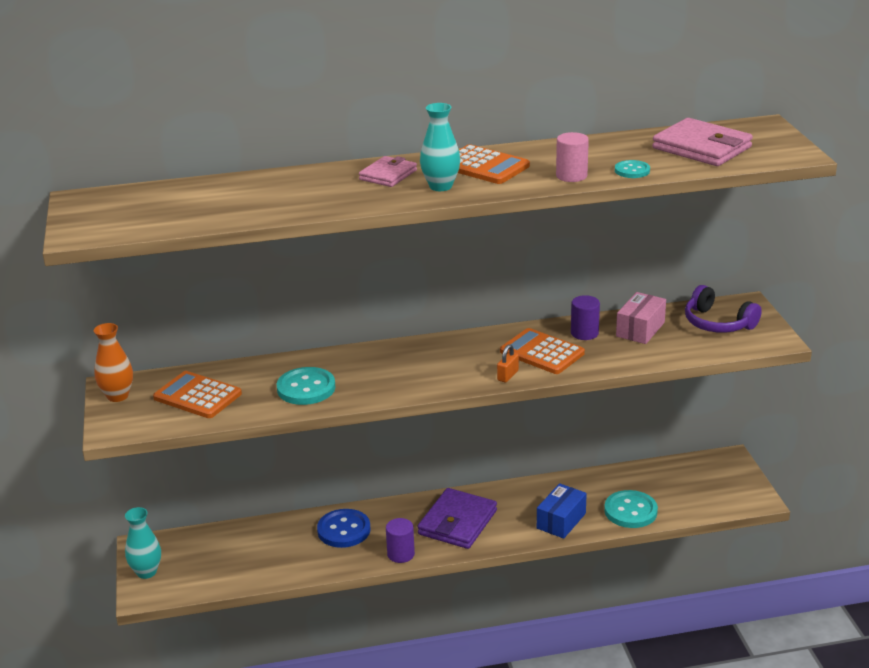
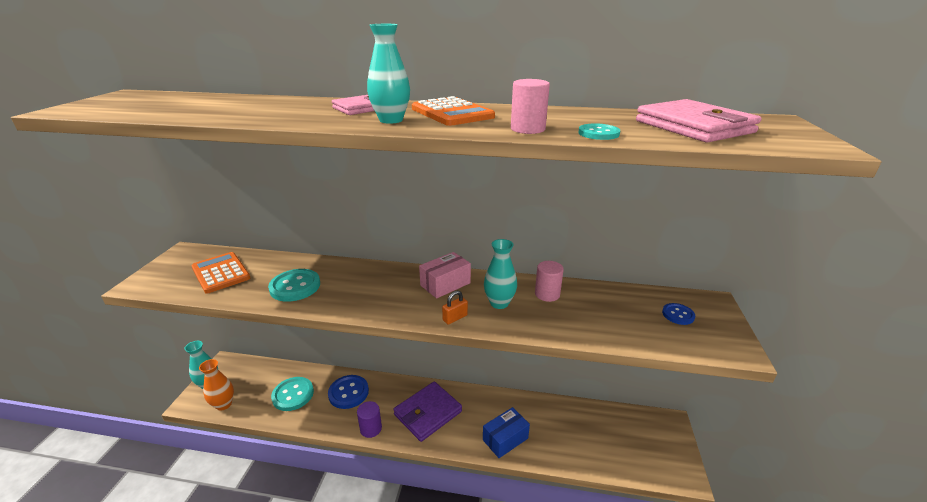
camera: 20 degrees right, 0 degrees up
orange vase [94,323,133,402] -> orange vase moved to [199,359,234,411]
orange calculator [500,328,585,374] -> turquoise vase [484,239,517,309]
purple cylinder [571,295,600,340] -> pink cylinder [535,261,564,302]
turquoise button [604,490,658,528] -> turquoise button moved to [271,377,314,411]
pink box [616,292,666,344] -> pink box moved to [419,252,471,298]
purple headphones [685,285,762,333] -> blue button [662,303,695,325]

